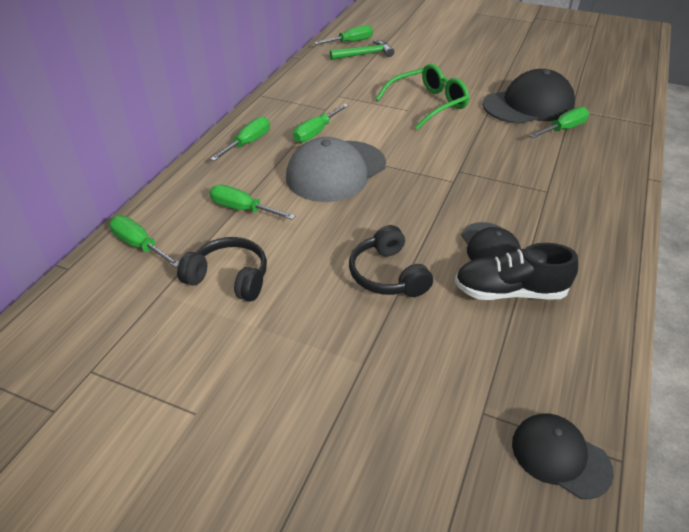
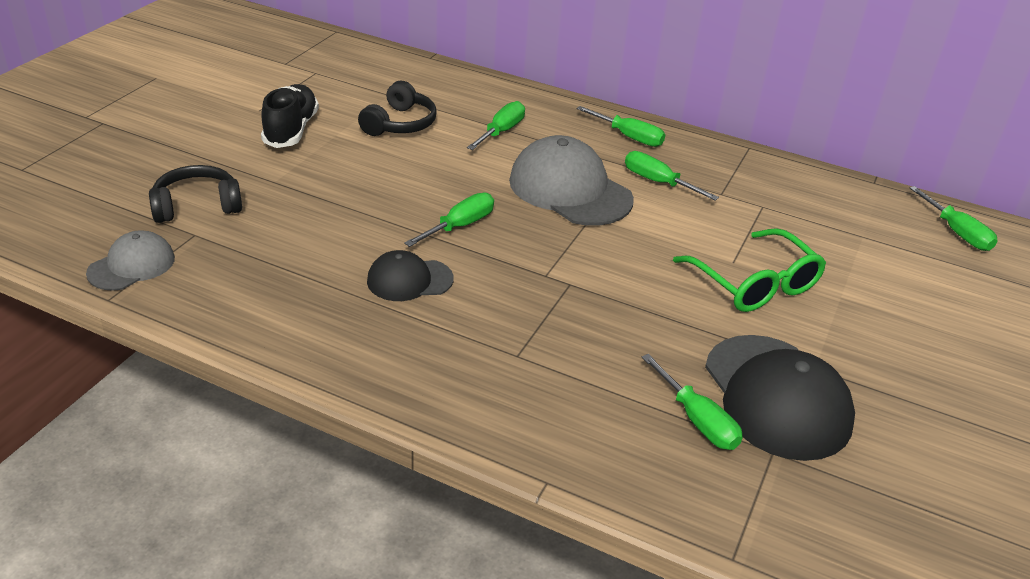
camera: 90 degrees right, 5 degrees down
green screwdriver [109,216,179,268] -> green screwdriver moved to [404,192,494,247]
green hammer [330,40,394,60] -> none
black headphones [349,225,433,297] -> black headphones moved to [149,165,242,223]
black shoe [455,243,578,300] -> black shoe moved to [261,84,319,148]
black cap [512,413,614,499] -> grey cap [86,230,175,291]

